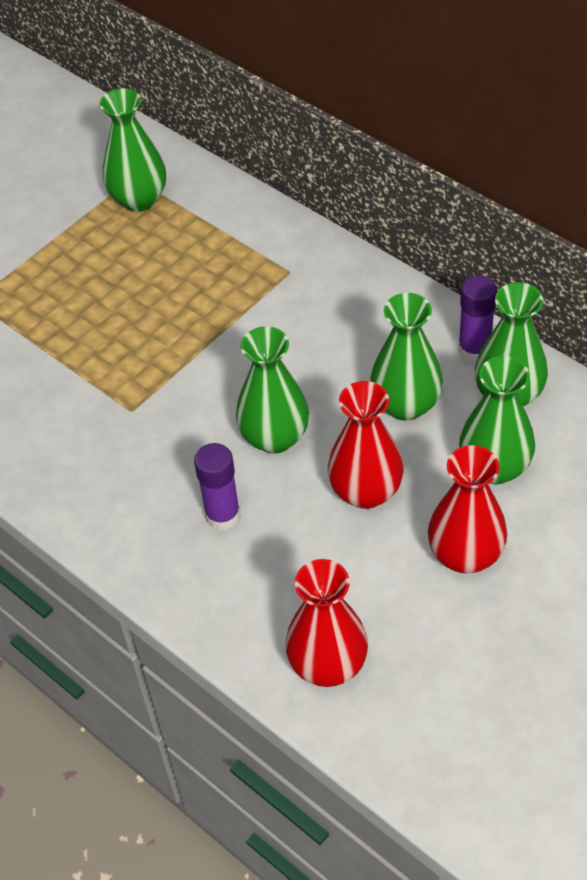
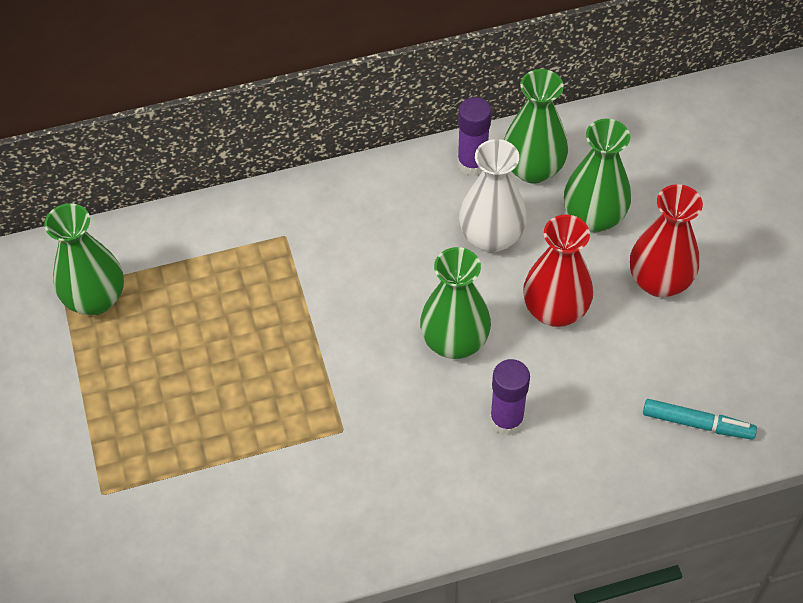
camera: 60 degrees left, 5 degrees up
red vase [285,559,368,687] -> turquoise marker [643,399,757,440]
green vase [370,293,443,421] -> white vase [459,139,527,253]

